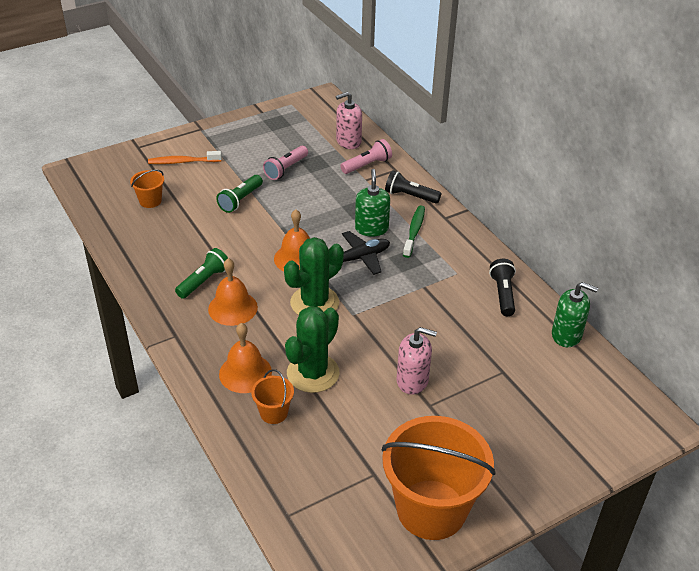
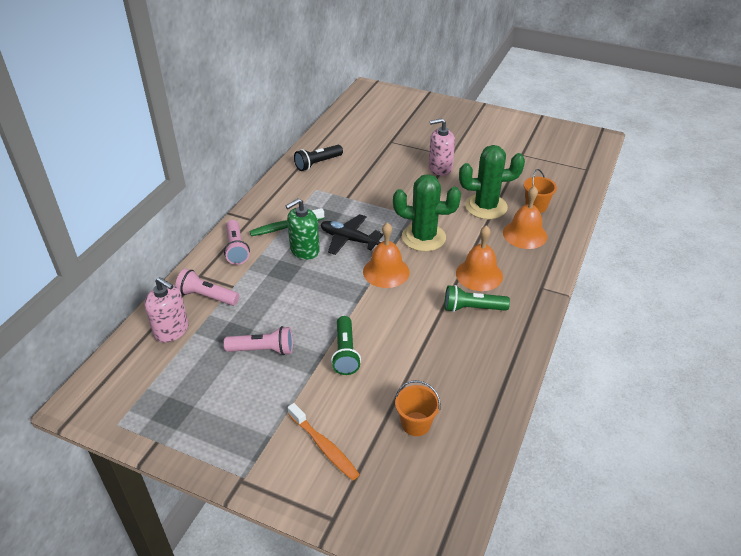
camera: 125 degrees left, 0 degrees up
green flashlight [216,175,263,213] -> green flashlight turned 90 degrees clockwise [331,316,361,375]
orange bucket [382,416,496,540] -> none
black flashlight [385,171,441,204] -> pink flashlight [224,220,250,265]
pink soap dispenser [397,327,437,395] -> pink soap dispenser turned 75 degrees counterclockwise [429,118,455,176]
green soap dispenser [552,282,598,347] -> none

